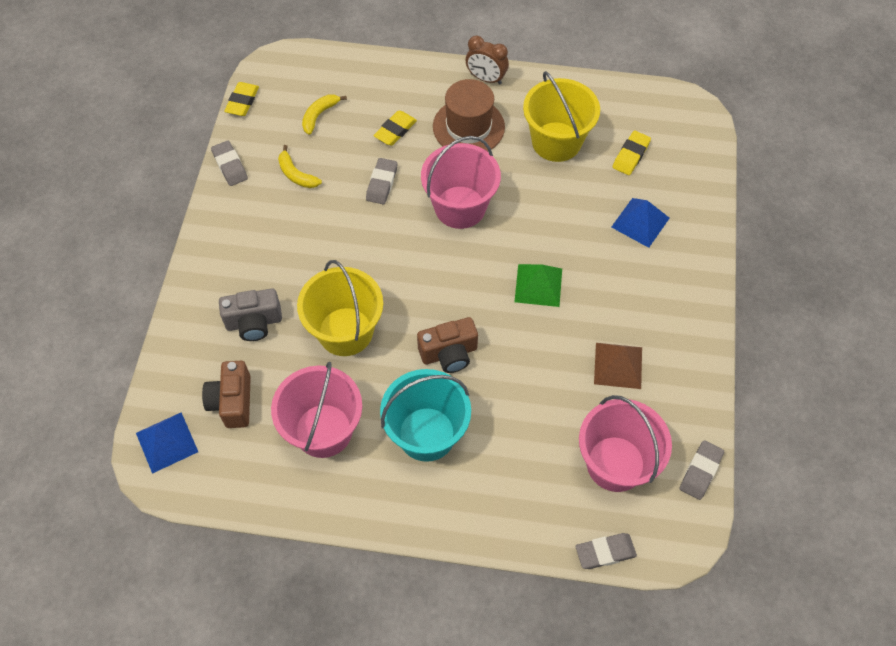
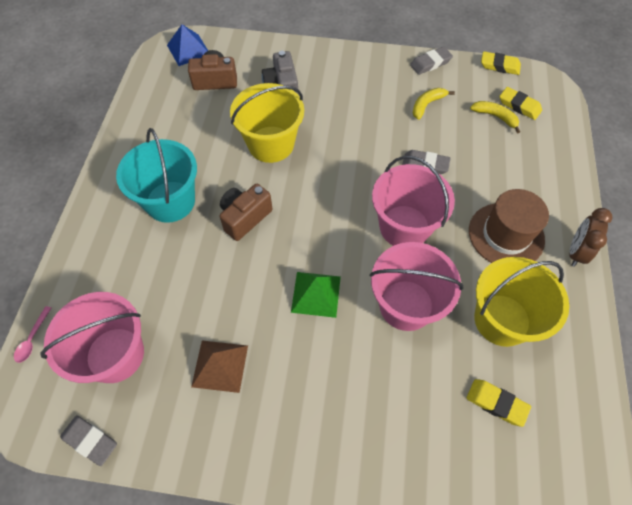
camera: 90 degrees right, 0 degrees up
pink bucket [271,362,362,458] -> pink bucket moved to [370,242,464,331]
yellow eraser [373,110,417,146] -> yellow eraser moved to [500,87,542,120]
brown camera [417,317,478,373] -> brown camera turned 60 degrees clockwise [220,184,272,241]
grey eraser [576,533,637,569] -> pink spoon [14,306,51,363]
blue pyramid [612,198,670,248] -> none

